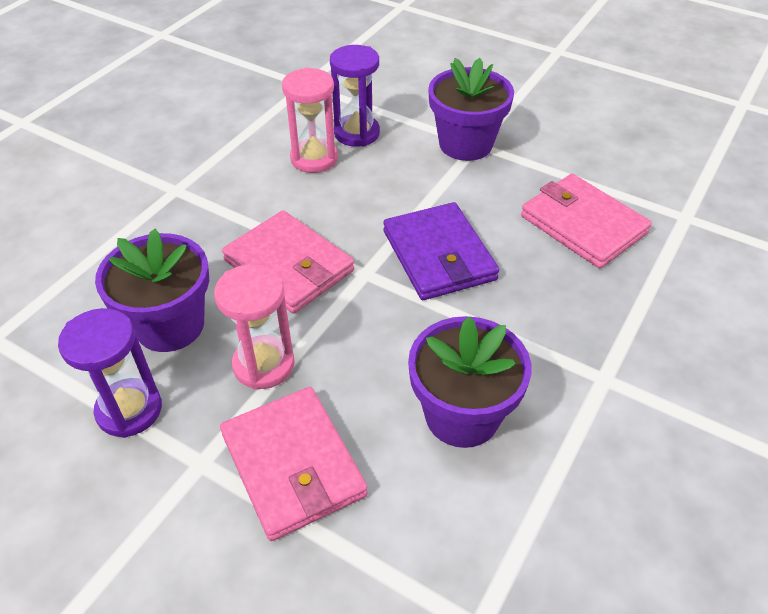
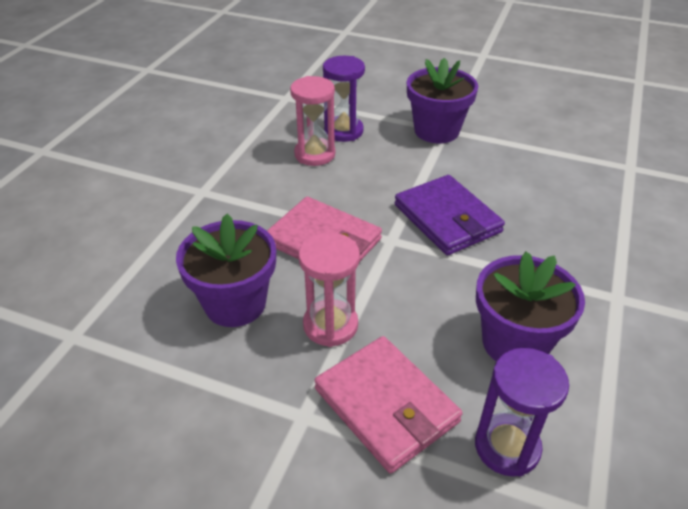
camera: 10 degrees left, 5 degrees down
purple hourglass [58,308,162,438] -> purple hourglass moved to [475,348,569,477]
pink wallet [521,174,652,268] -> none

